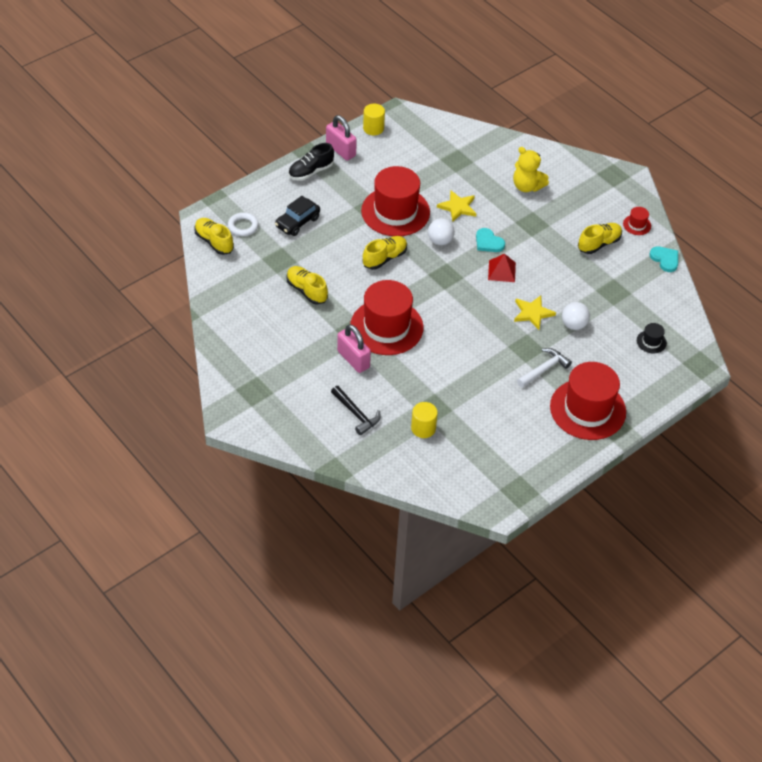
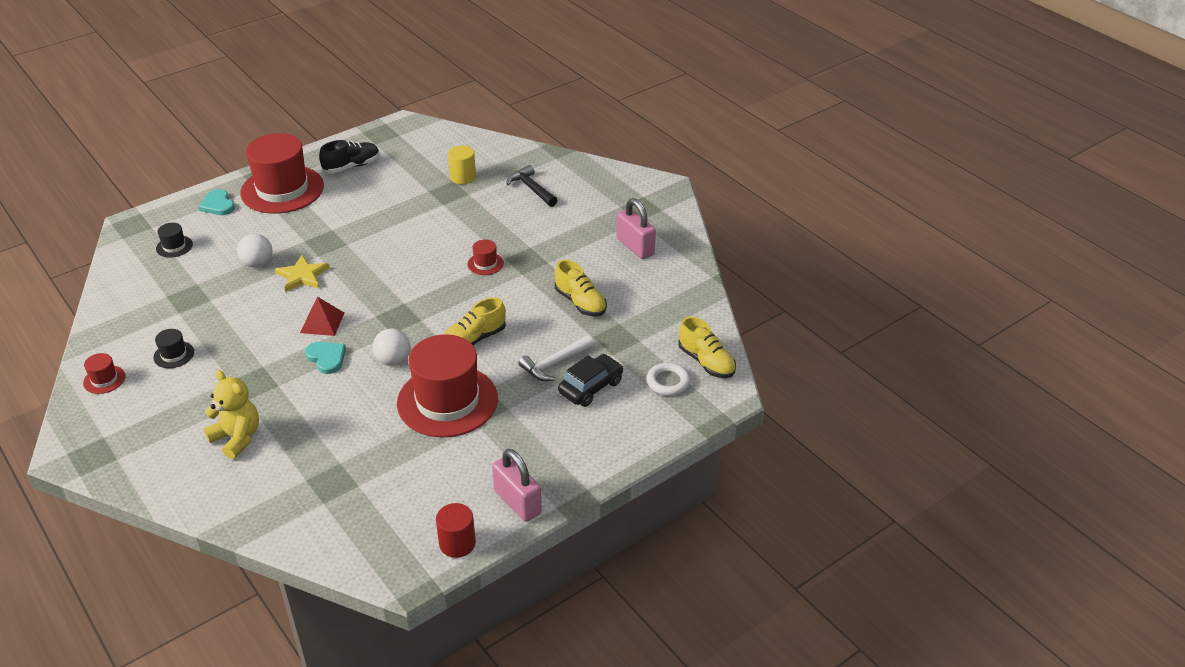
camera: 175 degrees left, 10 degrees down
black shoe [288,143,334,181] -> black shoe moved to [319,140,379,173]
pink padlock [337,324,371,373] -> pink padlock moved to [617,198,656,259]
red hat [350,280,423,355] -> red hat [467,240,504,275], size x0.41
yellow cylinder [363,104,385,135] -> red cylinder [436,503,476,558]
yellow star [437,190,477,222] -> none
white hammer [517,348,572,388] -> white hammer moved to [518,335,594,381]
yellow shoe [578,223,622,254] -> black hat [153,329,194,368]
turquoise heart [650,246,678,272] -> turquoise heart moved to [199,189,235,215]

